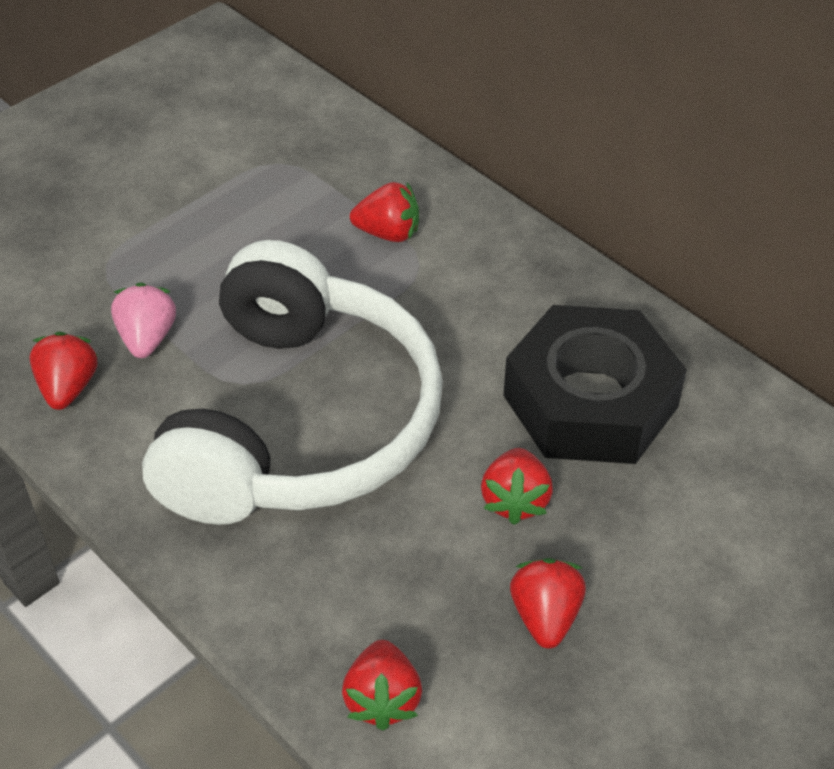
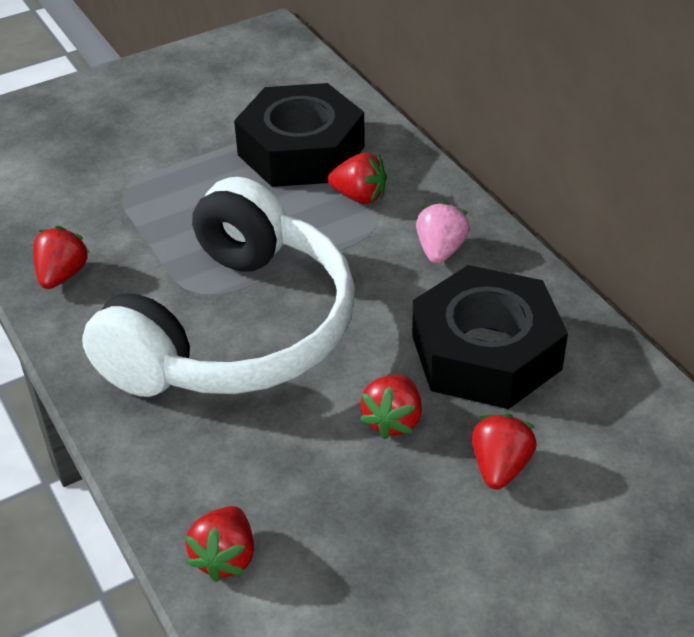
camera: 15 degrees right, 5 degrees down
pink strawberry [111,282,176,358] -> pink strawberry moved to [416,201,470,264]
red strawberry [510,558,586,649] -> red strawberry moved to [472,413,537,489]
none -> black nut [234,83,365,187]

